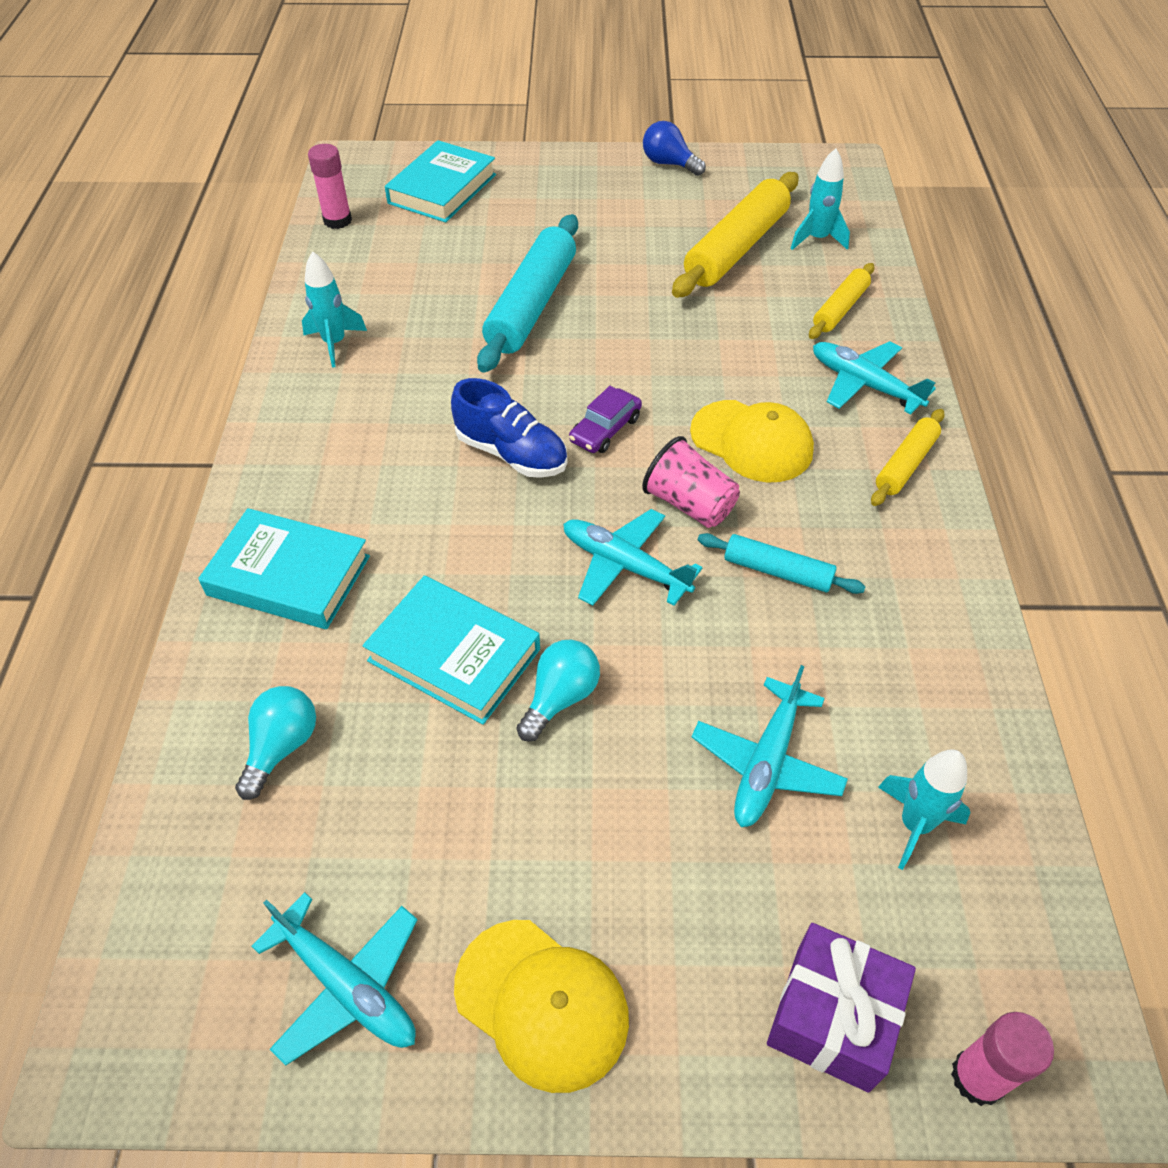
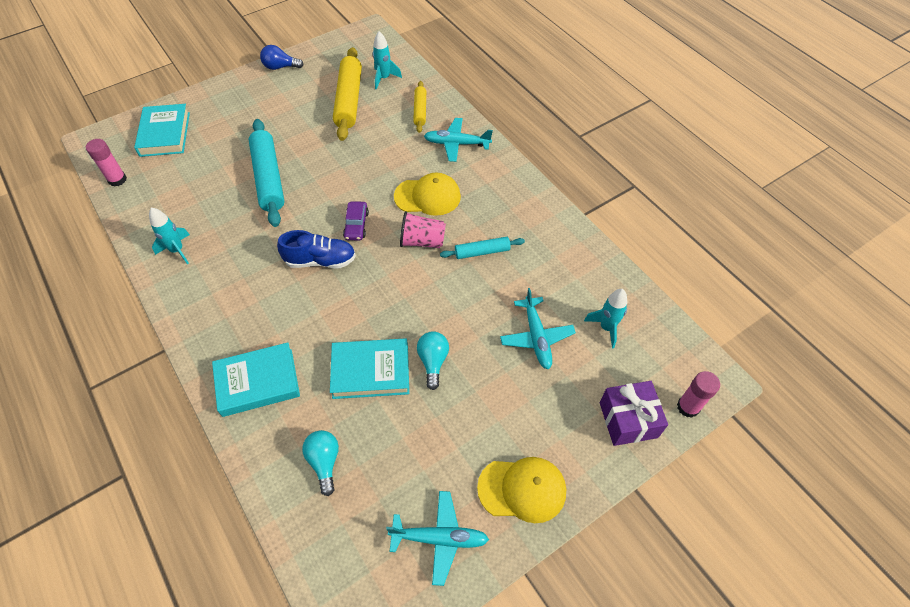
camera: 35 degrees left, 5 degrees up
turquoise plane [563,509,703,606] -> none
yellow rolling pin [871,409,944,506] -> none

